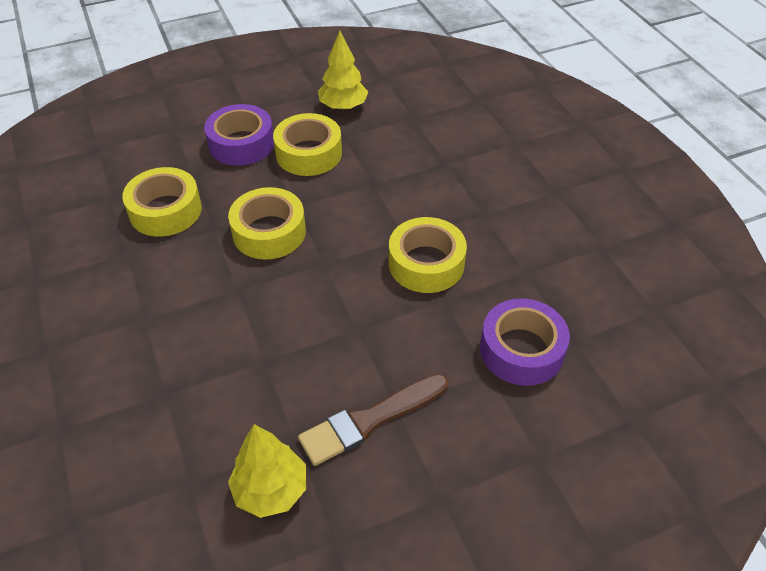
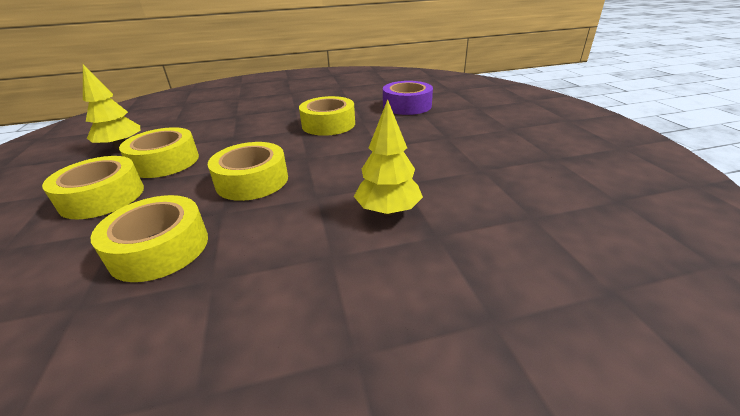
camera: 80 degrees left, 15 degrees down
purple tape [204,104,274,166] -> yellow tape [42,156,144,219]
yellow tree [228,424,306,518] -> yellow tree moved to [354,99,423,215]
brown brush [298,374,448,466] -> none

